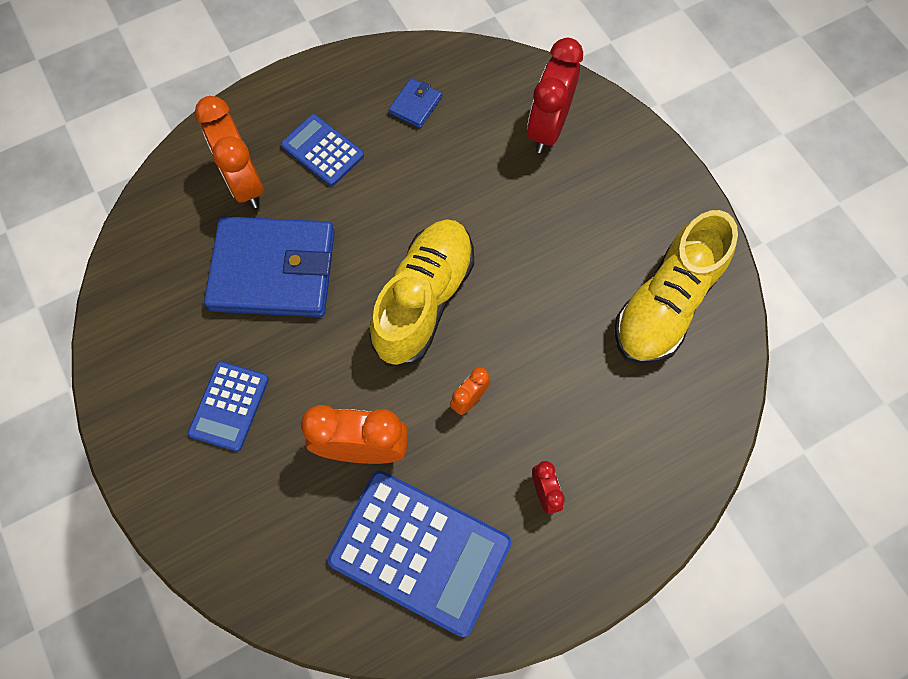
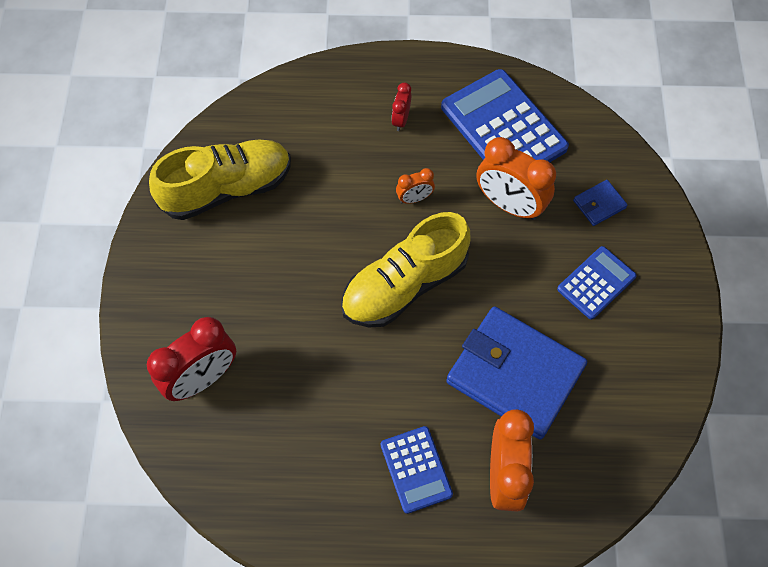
camera: 150 degrees left, 5 degrees down
blue wallet [389,78,442,128] -> blue wallet moved to [573,180,628,226]

